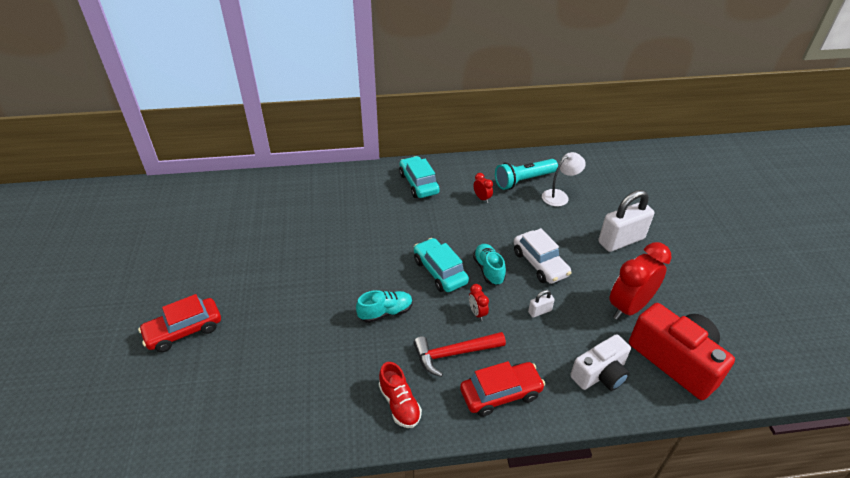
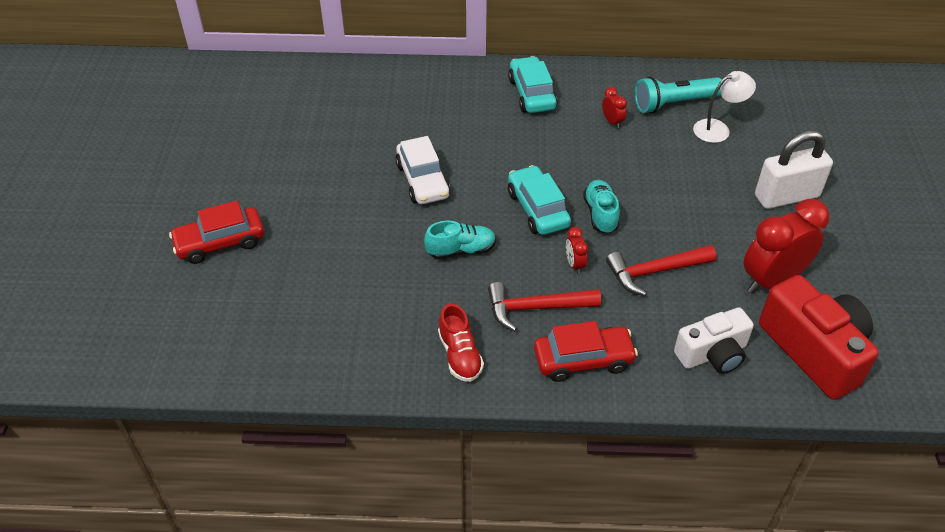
camera: 10 degrees right, 5 degrees up
white car [514,228,572,284] -> white car moved to [395,136,451,204]
white padlock [528,290,555,318] -> red hammer [606,245,716,296]

